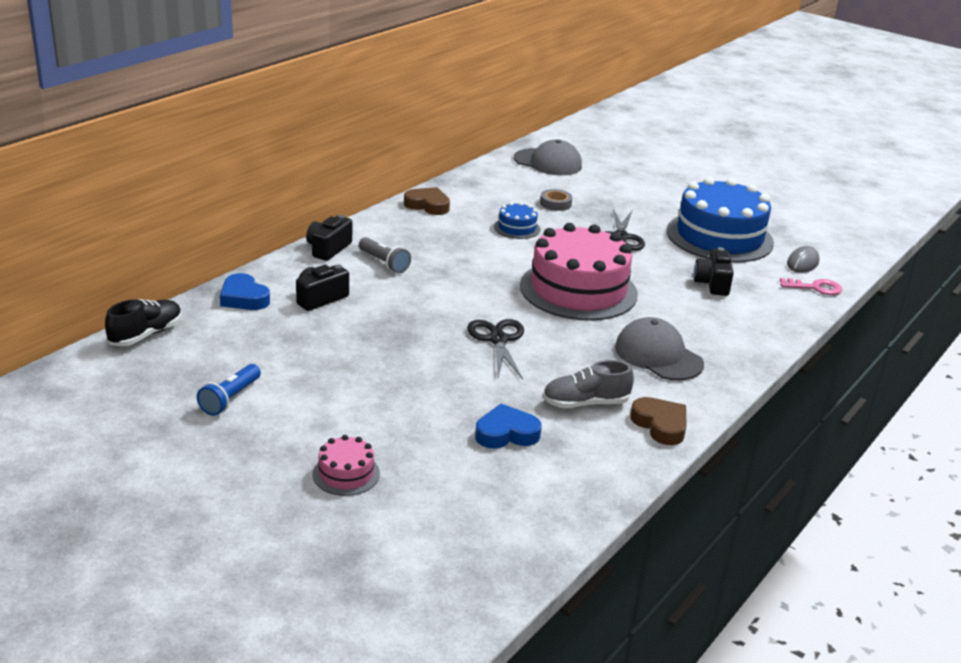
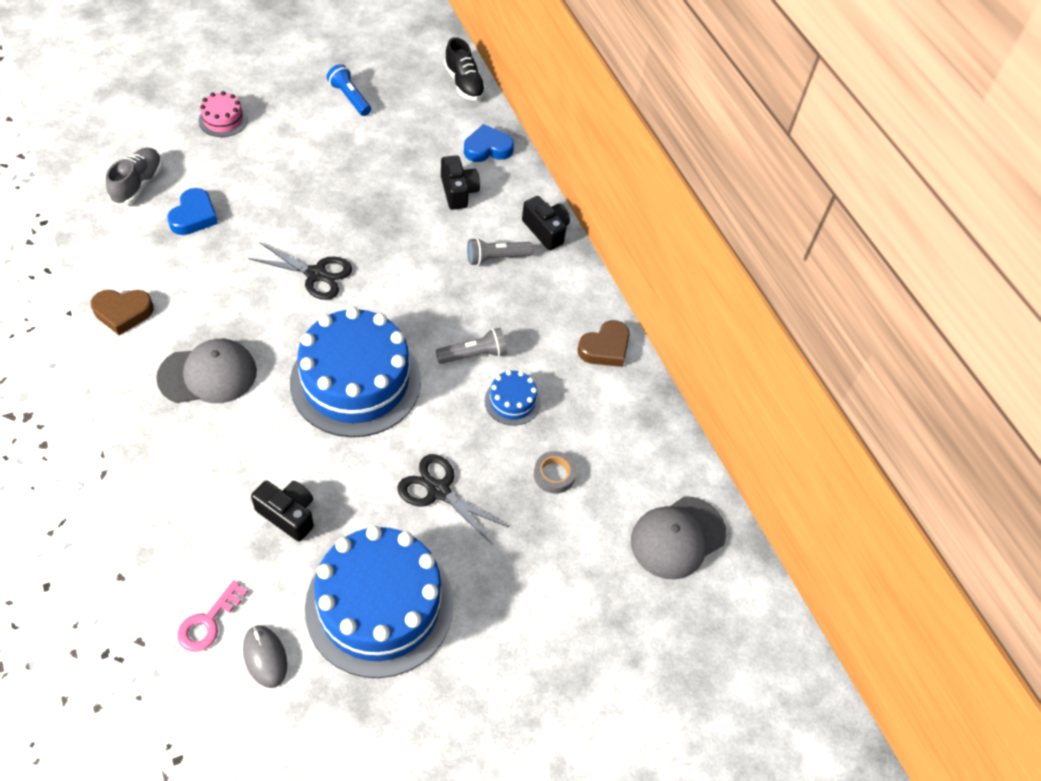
camera: 115 degrees right, 25 degrees up
pink cake [520,223,638,321] -> blue cake [290,307,421,437]
grey shoe [543,360,634,408] -> grey shoe moved to [106,148,162,205]
none -> grey flashlight [436,328,507,364]

